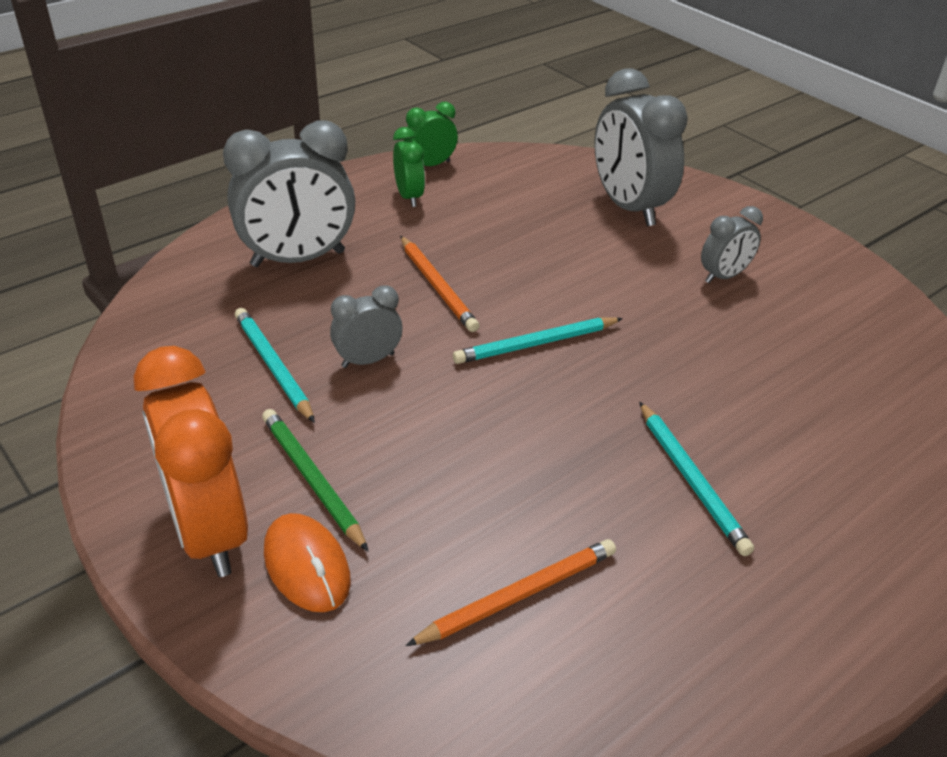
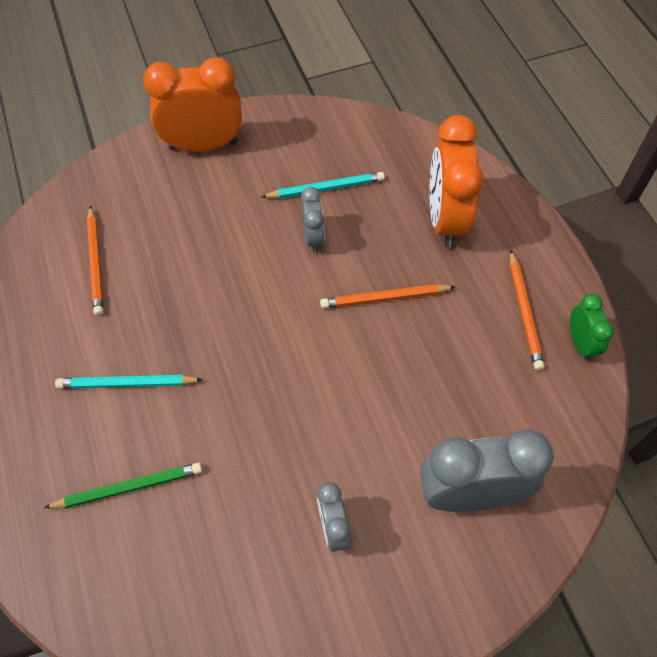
camera: 110 degrees right, 20 degrees up
grey clock [223,120,355,267] -> orange clock [429,115,484,248]
green pencil [262,409,369,552] -> green pencil moved to [44,463,202,509]
orange mouse [264,513,351,612] -> none
green clock [393,127,425,207] -> orange pencil [510,250,544,371]
turquoise pencil [453,317,623,364] -> none

